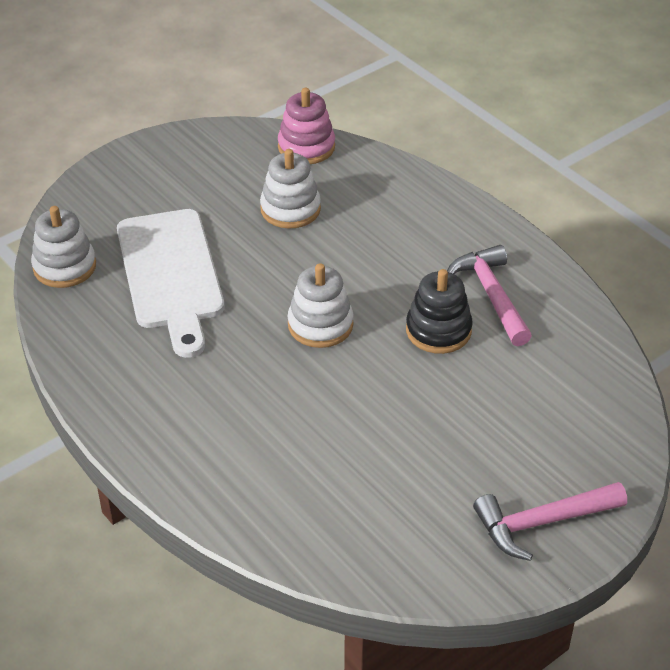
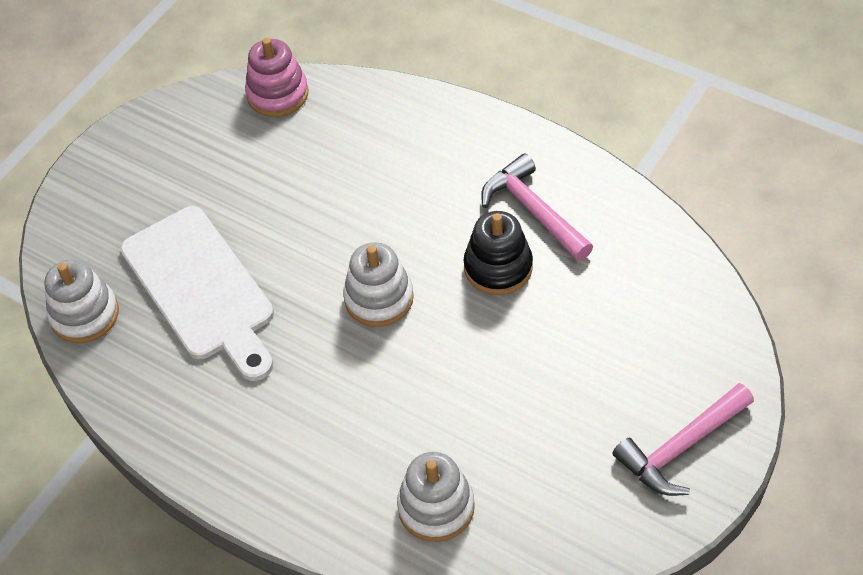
camera: 15 degrees left, 10 degrees up
white stacking toy [260,149,321,229] -> white stacking toy moved to [397,452,475,542]

